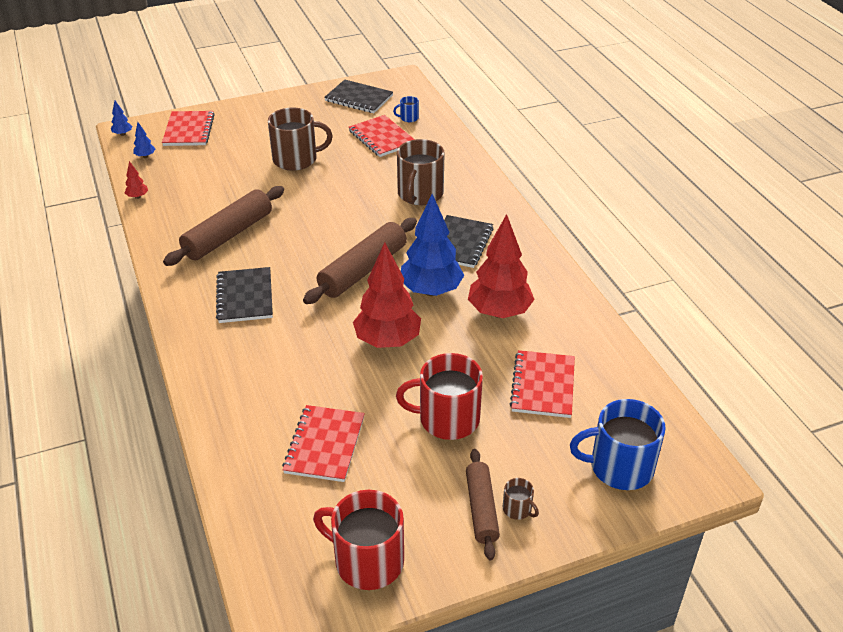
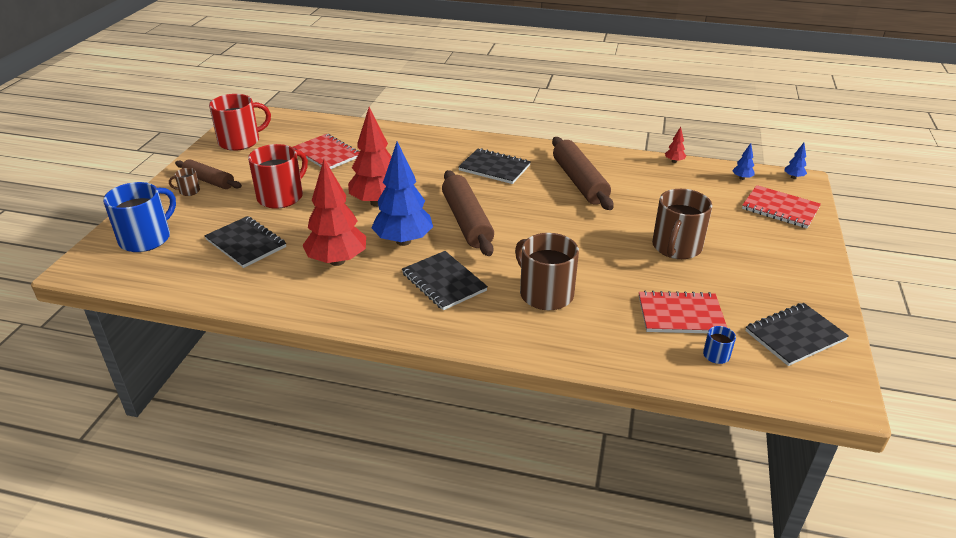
camera: 125 degrees right, 5 degrees down
red notebook [510,350,575,418] -> black notebook [204,216,286,268]

